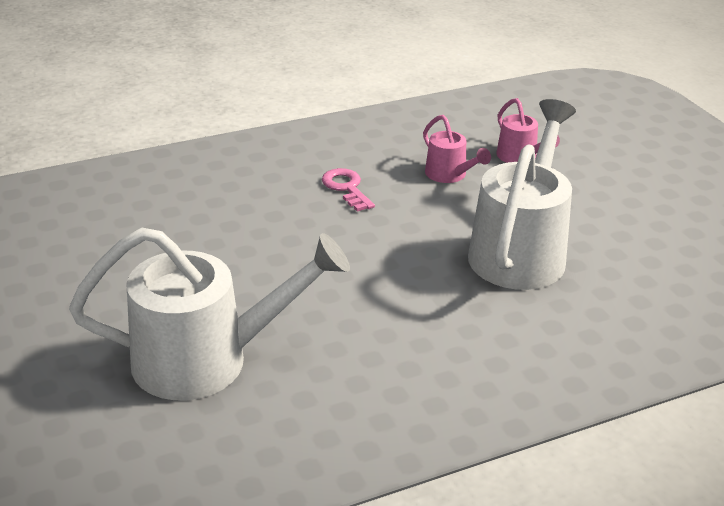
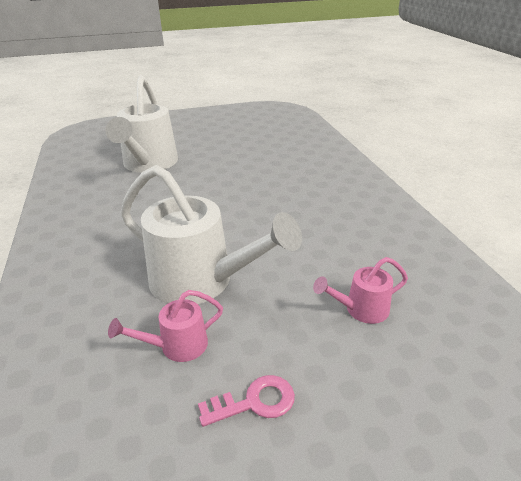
camera: 100 degrees right, 0 degrees up
pink key [322,168,375,212] -> pink key moved to [198,375,295,427]
pink watering can [423,115,491,183] -> pink watering can moved to [108,290,223,362]

